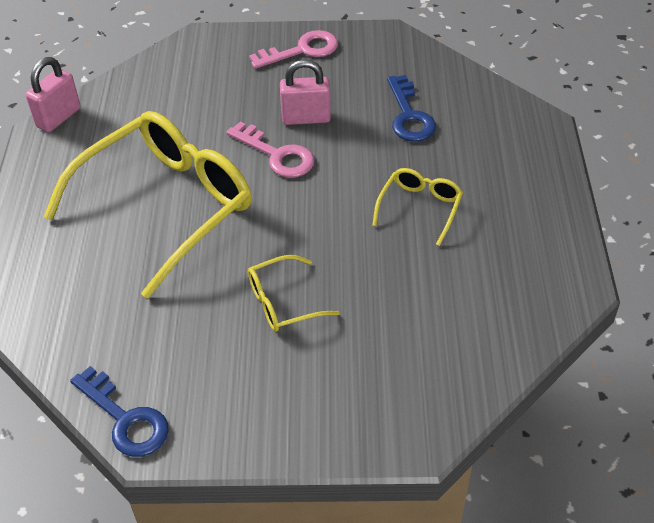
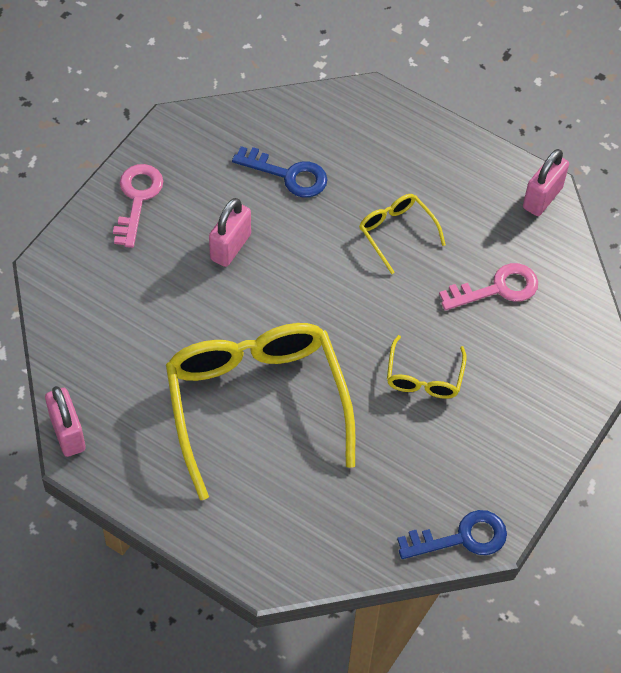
camera: 60 degrees left, 10 degrees up
pink key [226,122,314,178] -> pink key moved to [439,263,538,311]
none -> pink padlock [523,149,569,216]

